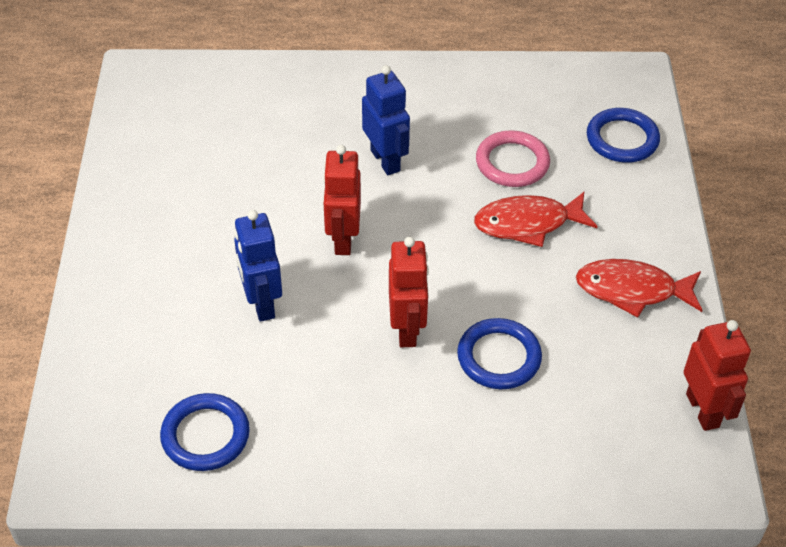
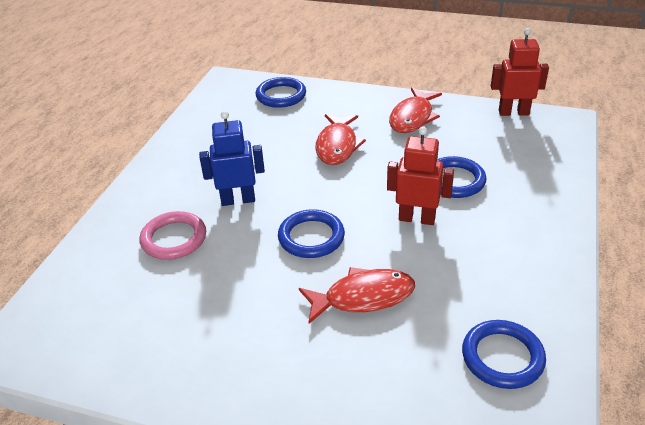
camera: 70 degrees left, 10 degrees down
blue robot [234,210,282,322] -> red fish [299,267,415,324]
red robot [323,145,361,255] -> blue ring [278,209,345,258]
pink ring [476,130,550,187] -> pink ring moved to [139,211,206,260]

